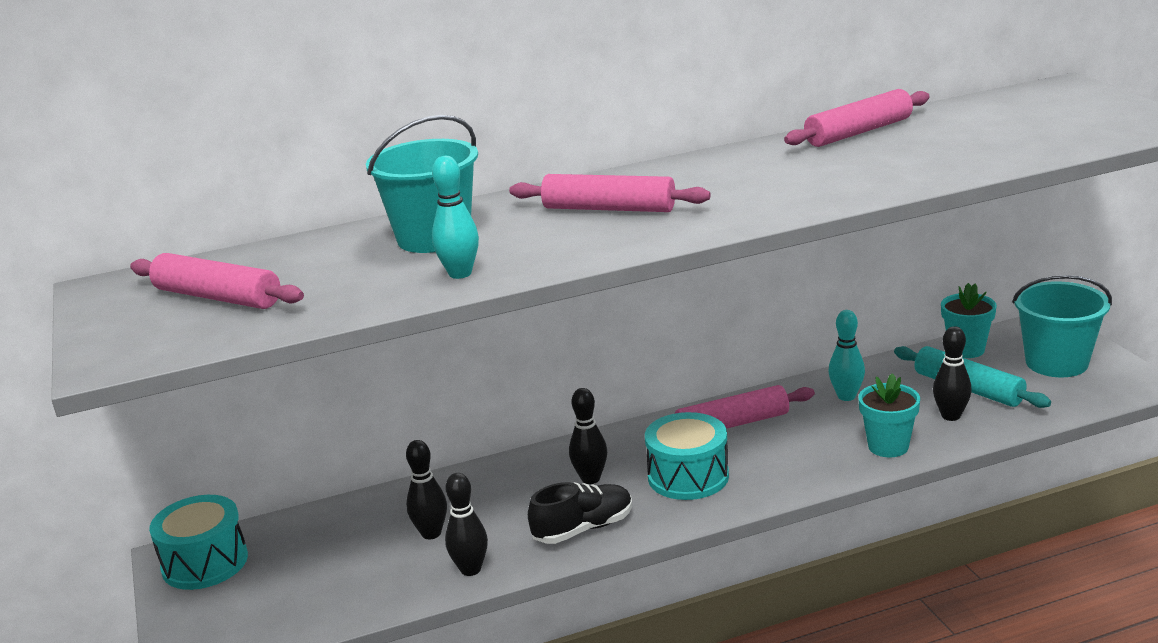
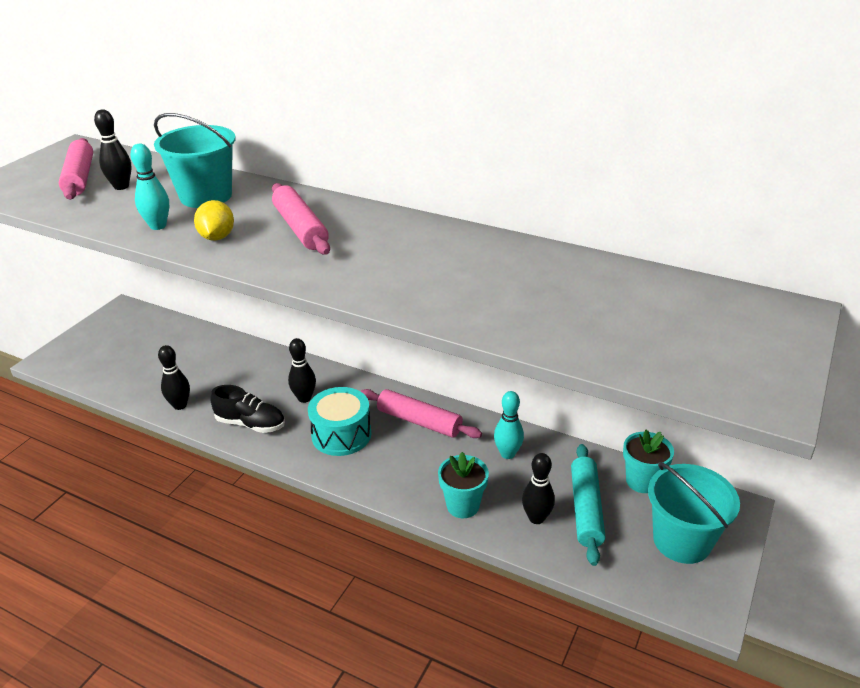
camera: 45 degrees right, 10 degrees up
turquoise drum [149,495,248,590] -> none
black bowling pin [406,440,447,539] -> black bowling pin moved to [94,109,131,190]
pink rolling pin [784,89,930,147] -> none
none -> yellow lemon [194,200,234,241]

